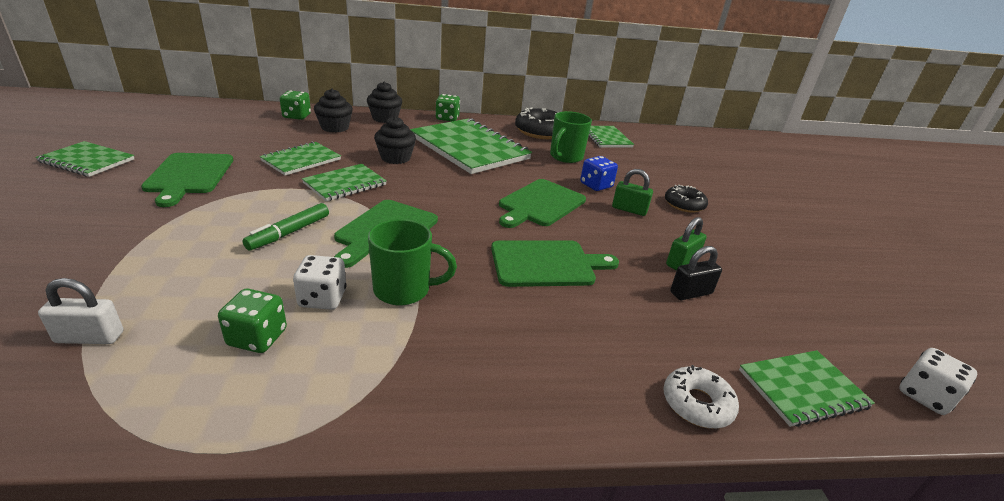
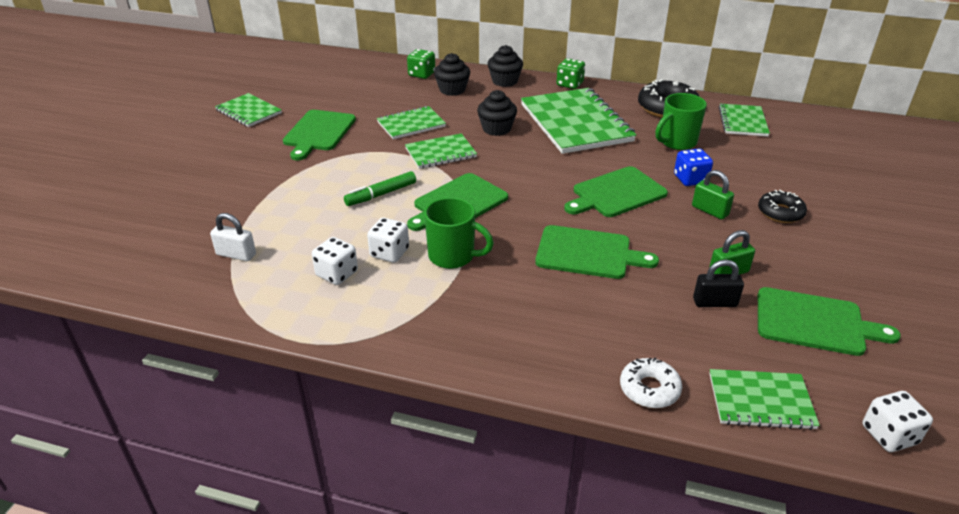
camera: 25 degrees right, 5 degrees up
green dice [218,289,287,353] -> white dice [312,237,358,285]
none -> green cutting board [758,287,901,356]

